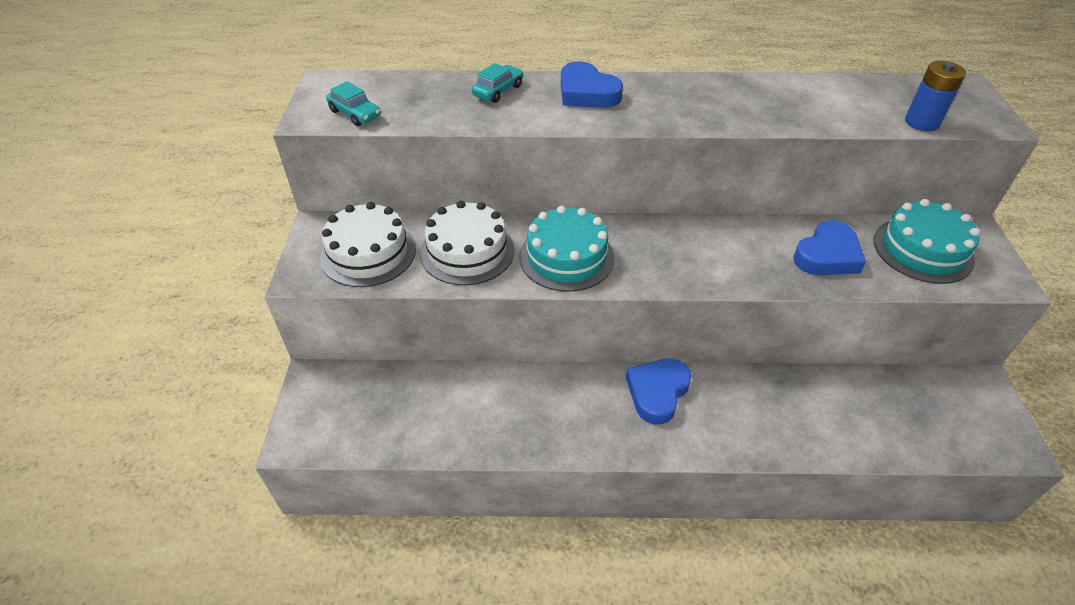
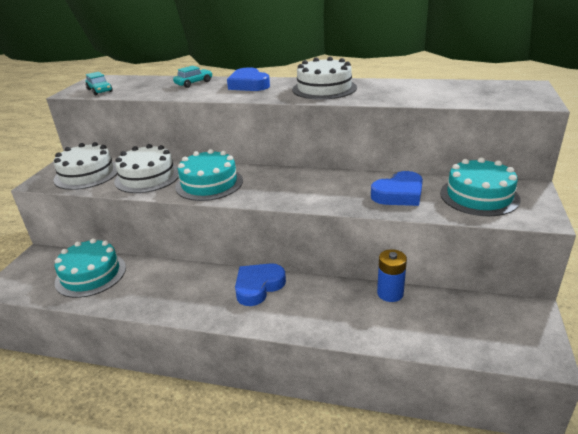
camera: 15 degrees right, 15 degrees down
blue battery [905,61,966,131] -> blue battery moved to [377,249,407,302]
none -> turquoise cake [54,238,126,298]
none -> white cake [292,57,357,100]

